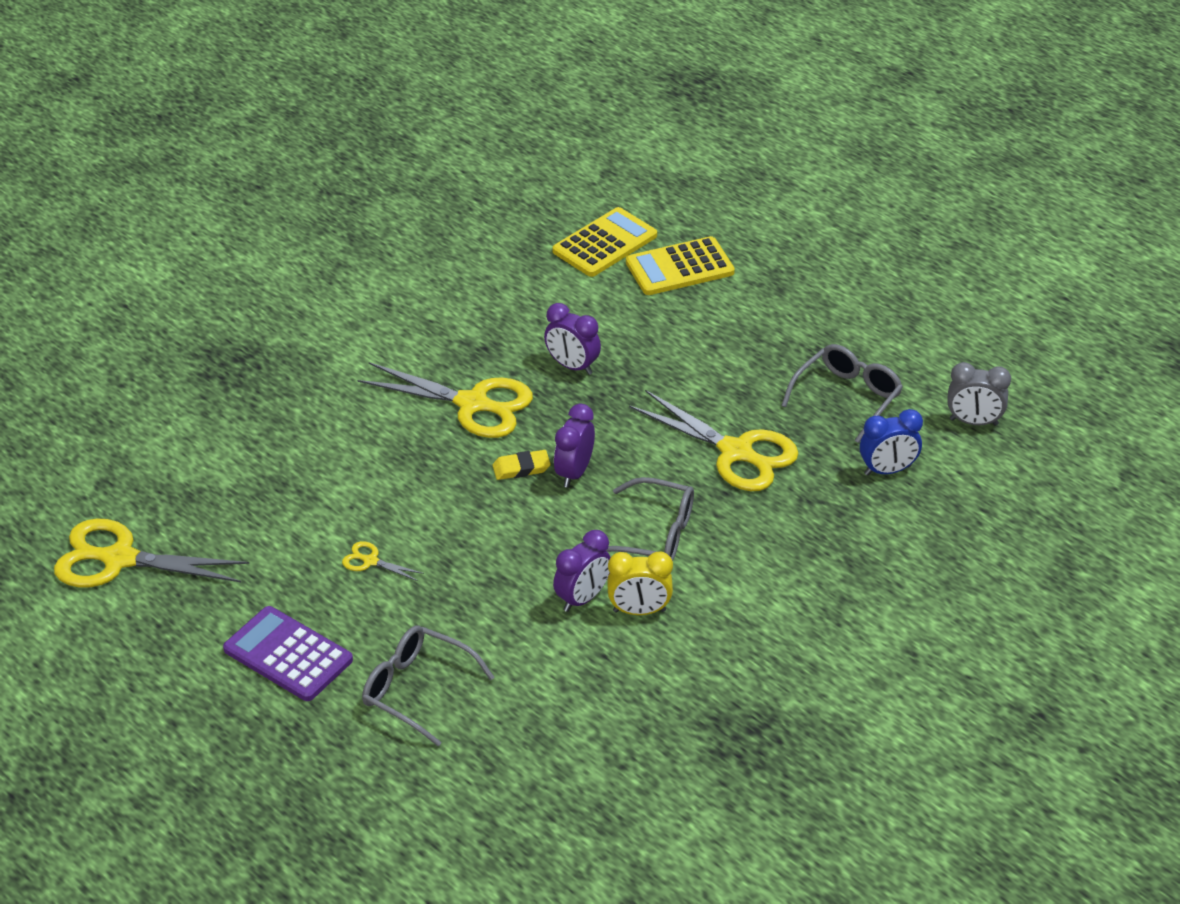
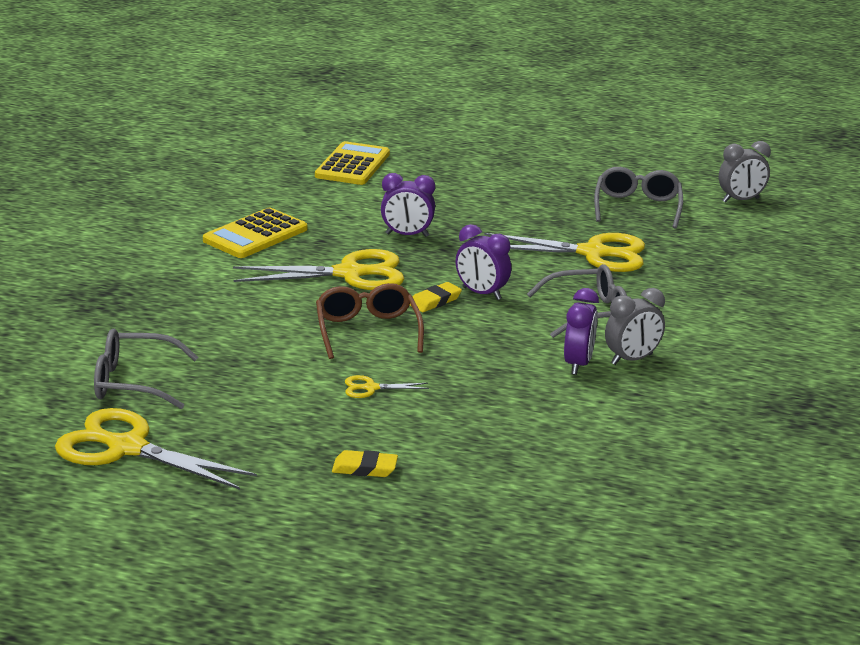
camera: 30 degrees left, 15 degrees down
yellow scissors [54,518,249,587] -> yellow scissors turned 45 degrees clockwise [55,408,257,490]
purple calculator [223,606,353,701] -> yellow eraser [332,450,398,477]
grey glasses [362,625,495,747] -> grey glasses moved to [94,329,198,409]
purple clock [554,404,595,488] -> purple clock turned 45 degrees counterclockwise [455,224,511,300]
yellow clock [607,551,673,615] -> grey clock [605,288,665,365]
yellow calculator [626,236,735,295] -> yellow calculator moved to [203,208,307,258]
blue clock [860,409,923,476] -> none
none -> brown glasses [316,283,424,359]

